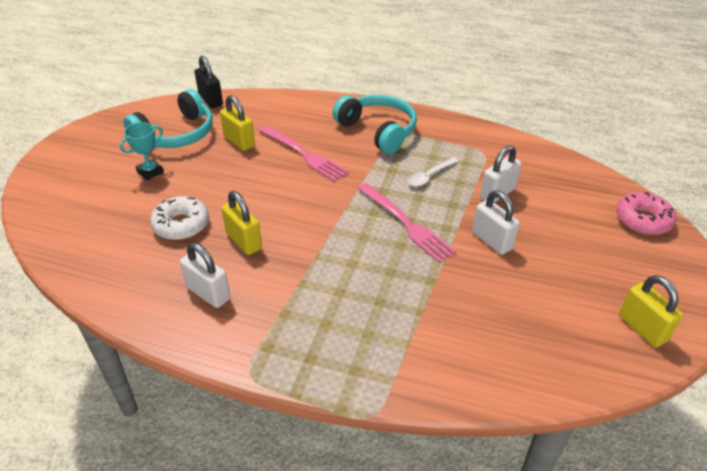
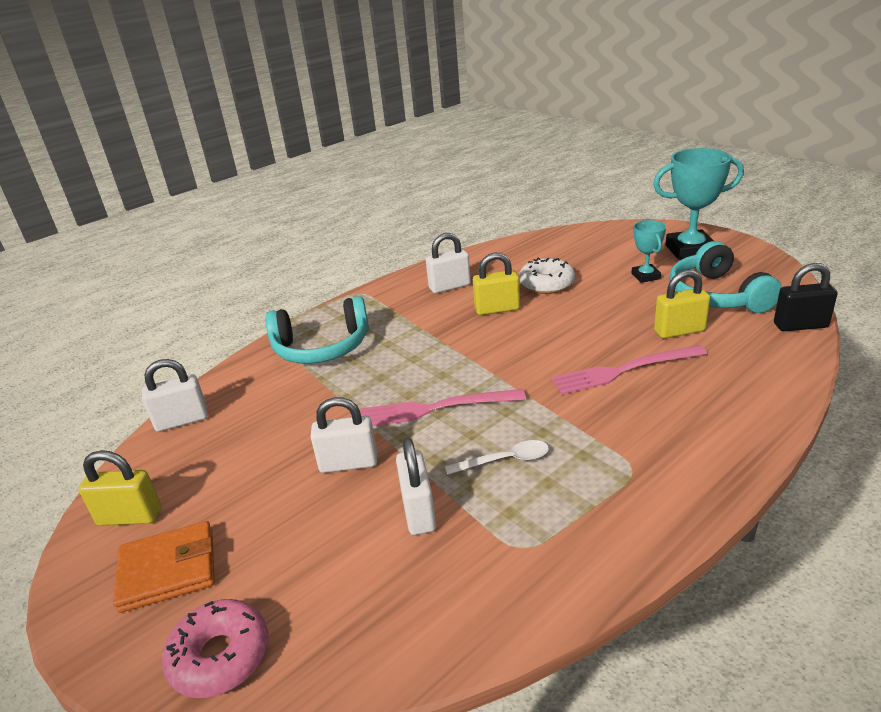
camera: 125 degrees right, 10 degrees down
turquoise headphones [333,95,417,154] -> turquoise headphones moved to [265,296,369,364]
white spoon [407,157,459,187] -> white spoon turned 90 degrees clockwise [445,440,549,475]
none -> orange wallet [113,521,215,613]
none -> white padlock [142,359,208,432]
none -> turquoise trophy [653,148,744,261]

